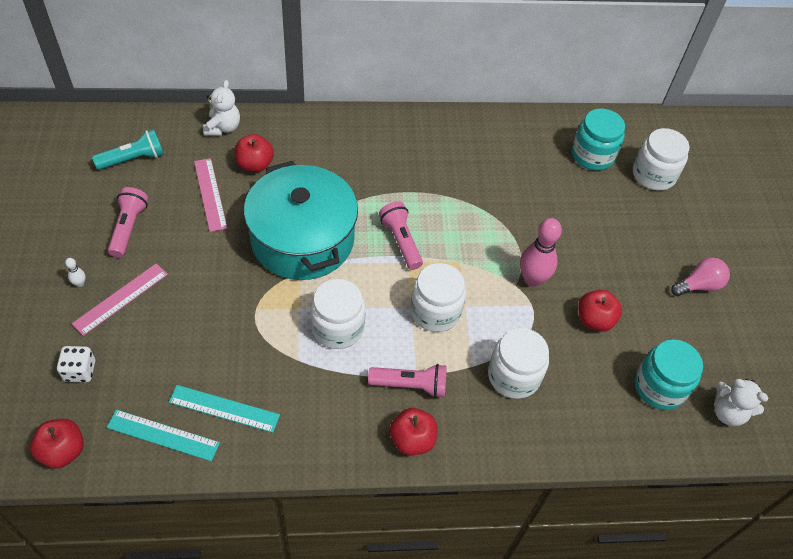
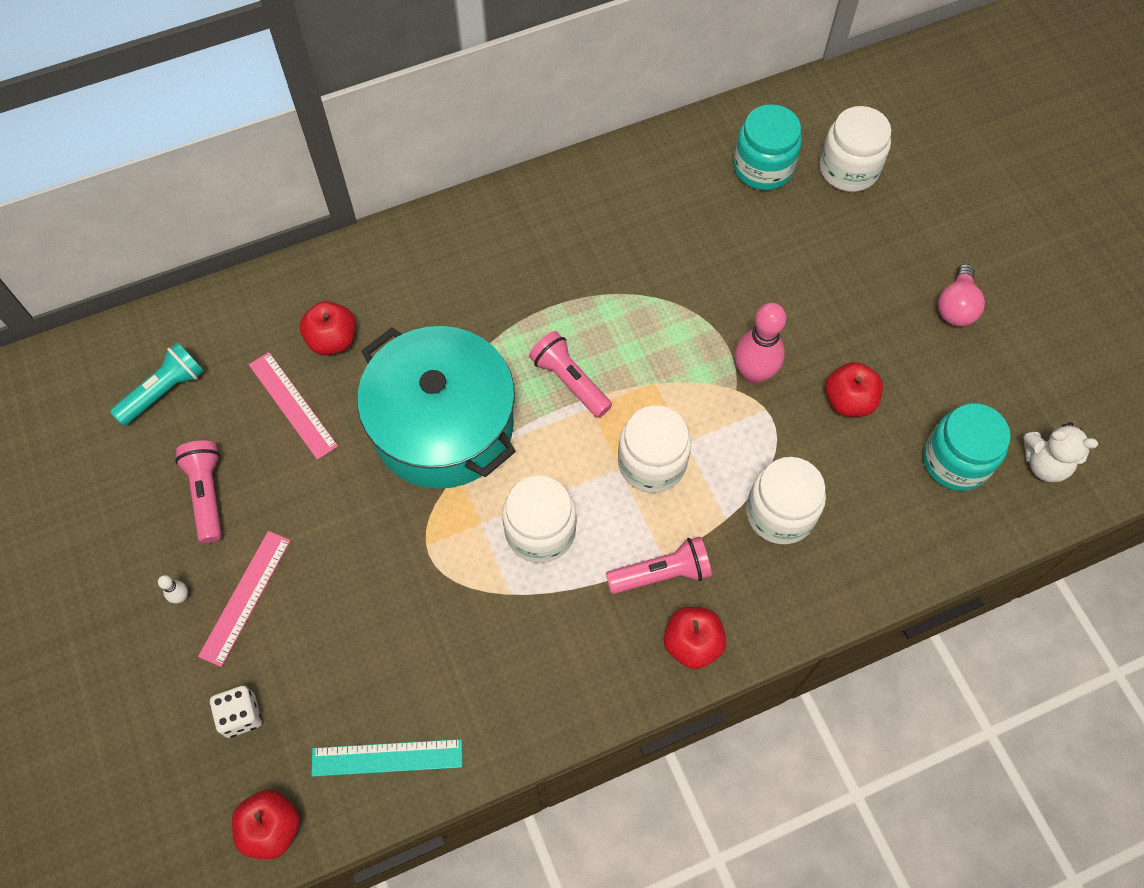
camera: 15 degrees left, 10 degrees up
turquoise ruler [169,385,280,433] -> none
white teddy bear [203,80,240,136] -> none
pink light bulb [671,258,730,296] -> pink light bulb turned 150 degrees clockwise [938,264,985,326]

